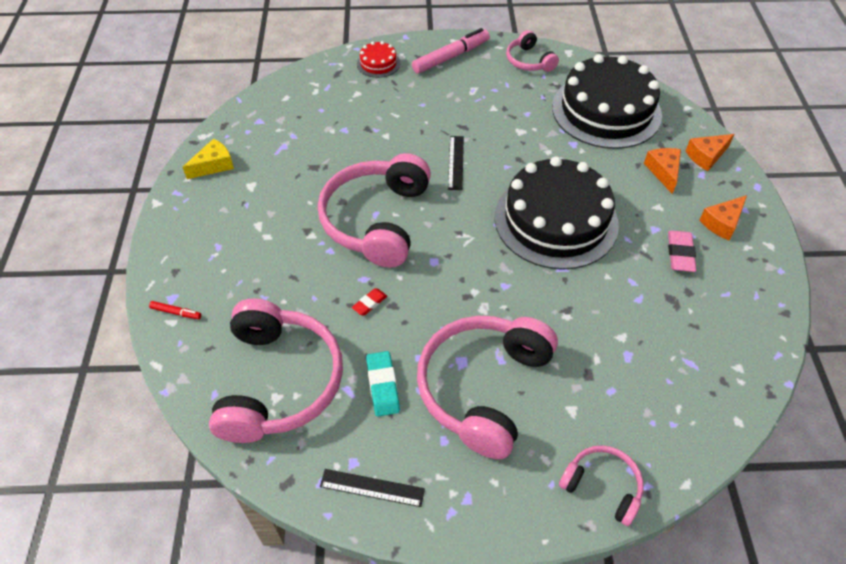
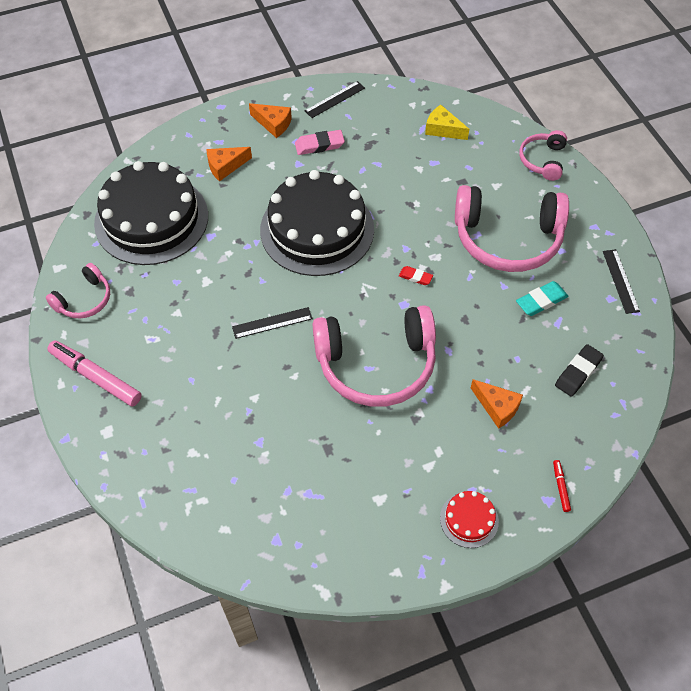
camera: 110 degrees left, 5 degrees up
yellow cheese [183,139,234,179] -> yellow cheese moved to [425,105,469,140]
pink headphones [209,298,343,443] -> black eraser [555,344,604,397]
red eraser [352,288,387,315] -> red eraser moved to [399,266,433,285]
red cake [357,41,400,78] -> red cake moved to [440,491,499,548]
orange cheese [686,134,735,171] -> orange cheese moved to [471,379,523,429]
none -> black ruler [305,81,365,118]

